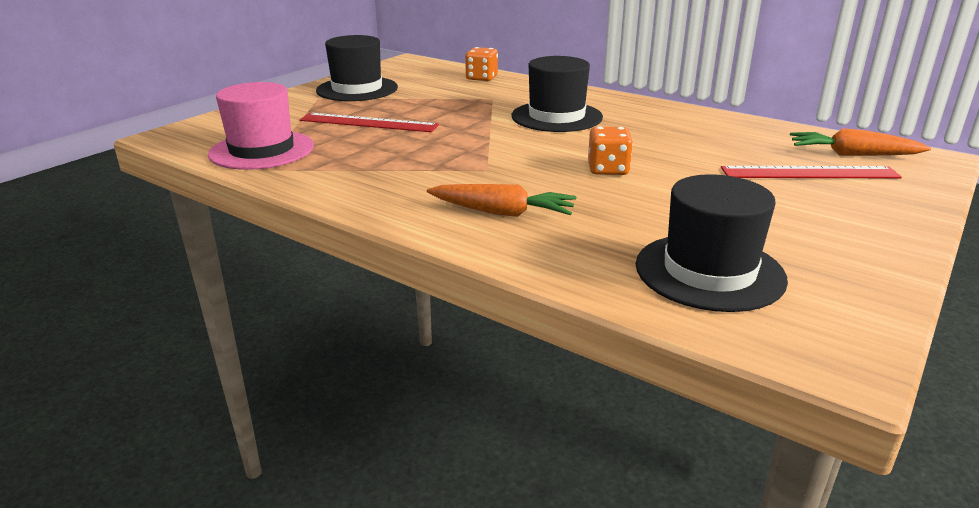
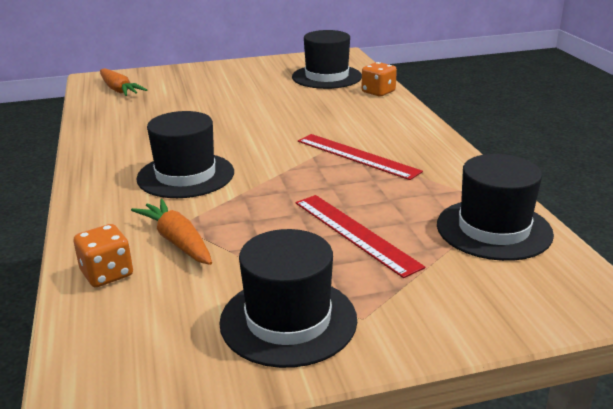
camera: 140 degrees left, 0 degrees up
pink hat [208,82,314,170] -> black hat [437,154,554,261]
orange carrot [427,184,577,217] -> orange carrot moved to [131,199,212,265]
orange dice [588,127,633,175] -> orange dice moved to [361,62,397,96]
red ruler [721,166,902,178] -> red ruler moved to [298,134,423,180]

